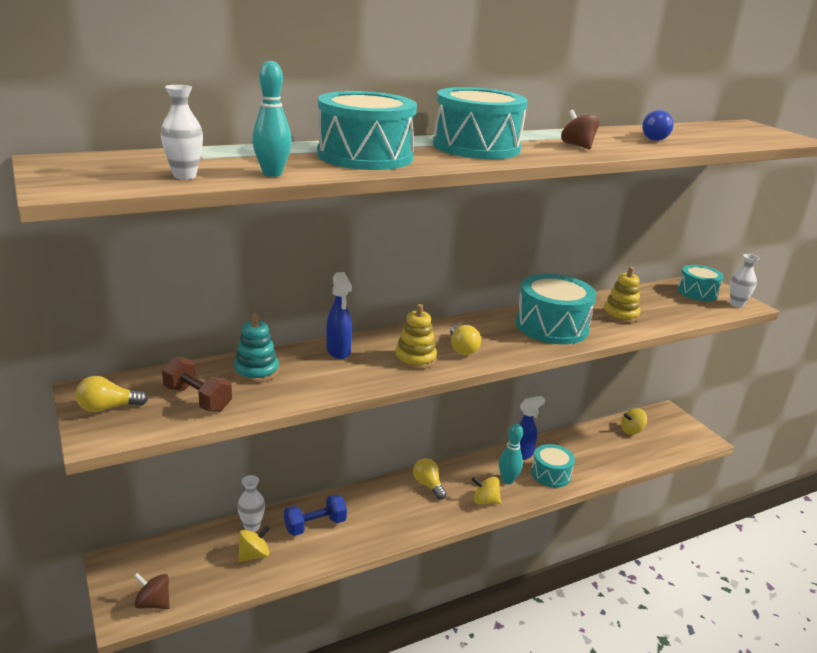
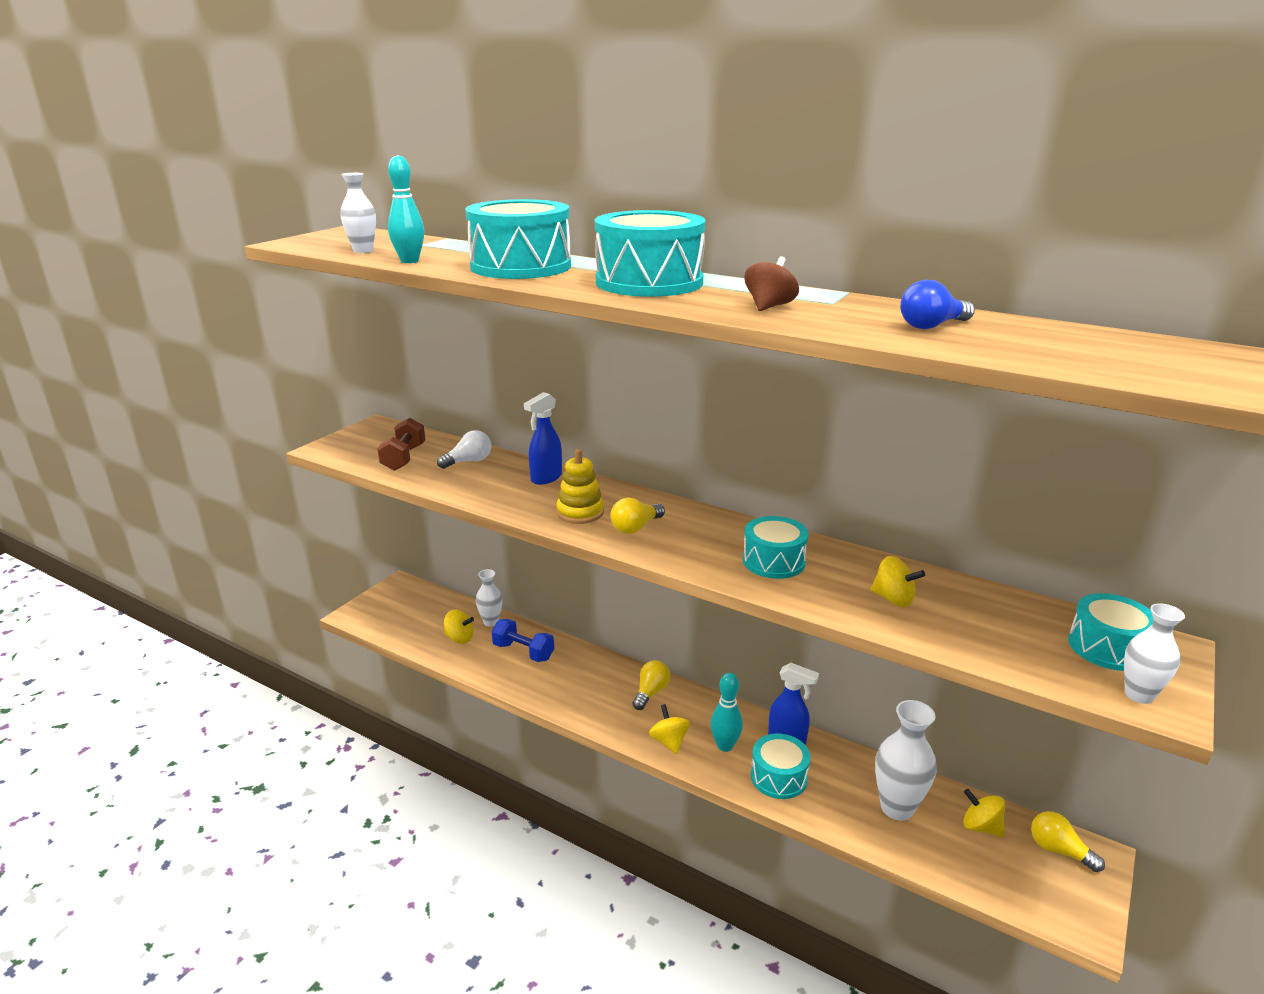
camera: 60 degrees right, 0 degrees up
yellow light bulb [75,376,148,412] -> yellow light bulb moved to [1031,811,1105,872]
brown spinning top [133,573,170,609] -> none
turquoise stacking toy [234,314,279,383] -> white light bulb [437,430,491,469]
turquoise drum [516,274,597,344] -> turquoise drum [743,516,809,579], size x0.61
yellow stacking toy [603,267,640,323] -> yellow spinning top [871,556,925,607]
none -> white vase [875,700,937,821]

